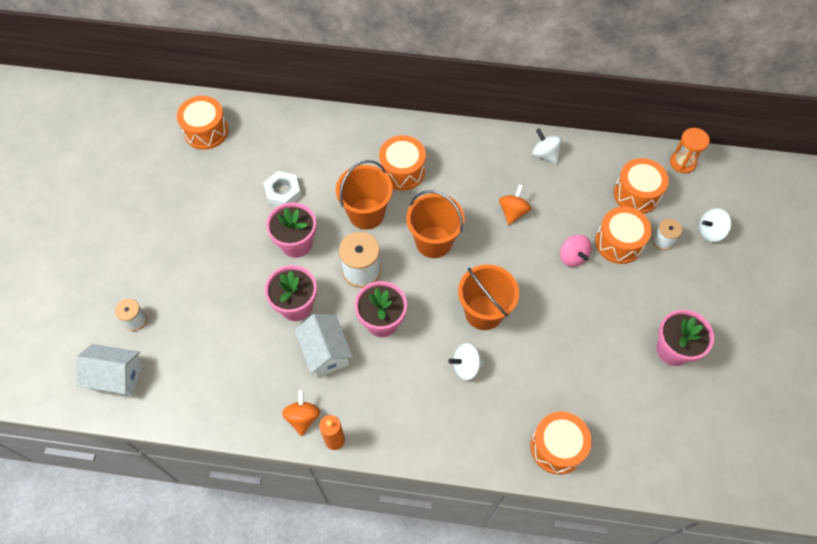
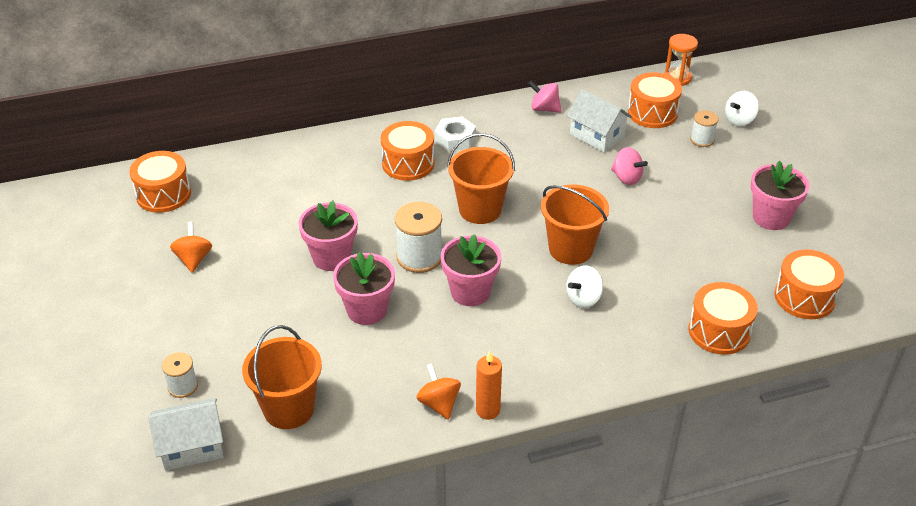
camera: 25 degrees left, 20 degrees down
white nut [263,171,301,206] -> white nut moved to [435,117,476,151]
white house [295,314,353,378] -> white house moved to [567,89,632,152]
orange bucket [336,160,393,230] -> orange bucket moved to [242,325,322,429]
orange spinning top [499,184,531,225] -> orange spinning top moved to [170,222,212,273]
white spinning top [533,129,562,164] -> pink spinning top [528,81,561,113]
orange drum [595,207,651,264] -> orange drum moved to [774,250,844,319]

